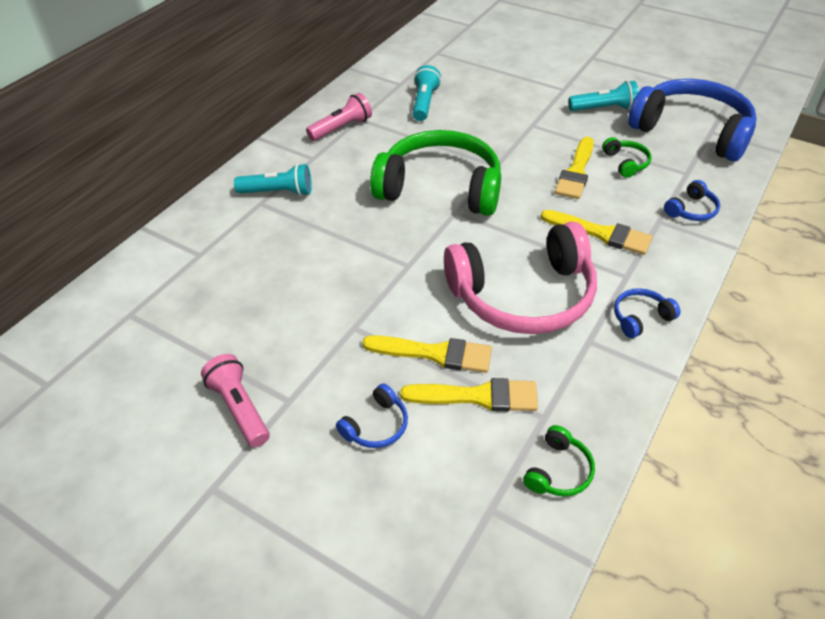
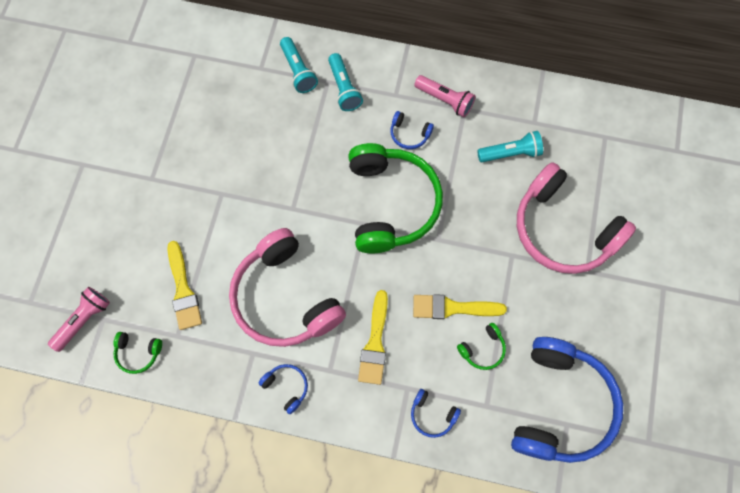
camera: 70 degrees right, 25 degrees up
pink flashlight [201,354,269,447] -> pink flashlight moved to [48,287,110,352]
blue headphones [336,384,408,448] -> blue headphones moved to [391,111,434,149]
yellow brush [362,335,492,373] -> none
turquoise flashlight [568,81,639,111] -> turquoise flashlight moved to [280,37,318,93]
none -> pink headphones [517,162,636,274]

